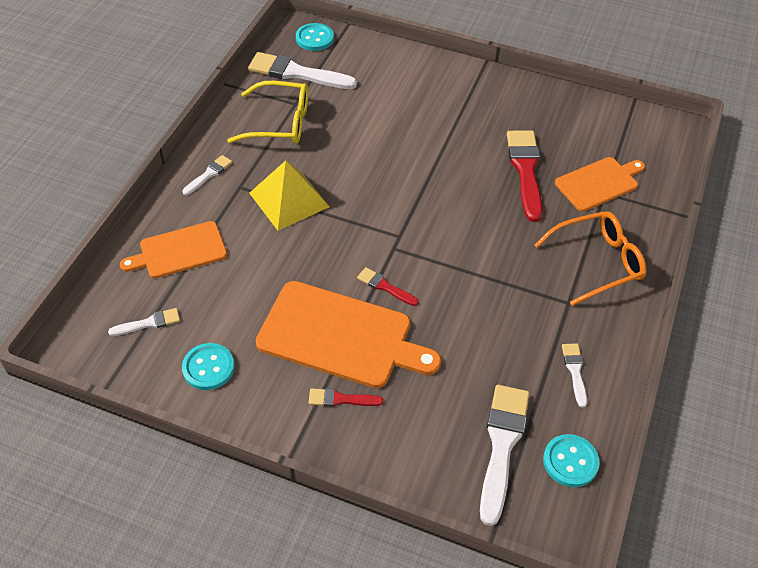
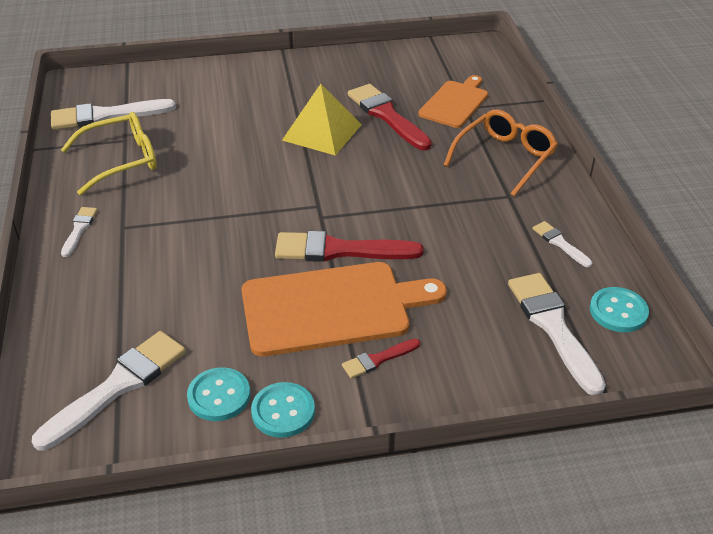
camera: 30 degrees left, 10 degrees down
white brush [108,308,180,336] -> white brush [32,331,186,450], size x1.97
orange cutting board [120,221,227,278] -> none
yellow pyramid [249,160,330,231] -> yellow pyramid moved to [282,84,362,156]
turquoise button [296,23,334,51] -> turquoise button moved to [251,382,315,438]
red brush [357,267,419,306] -> red brush [275,231,423,262], size x1.97

